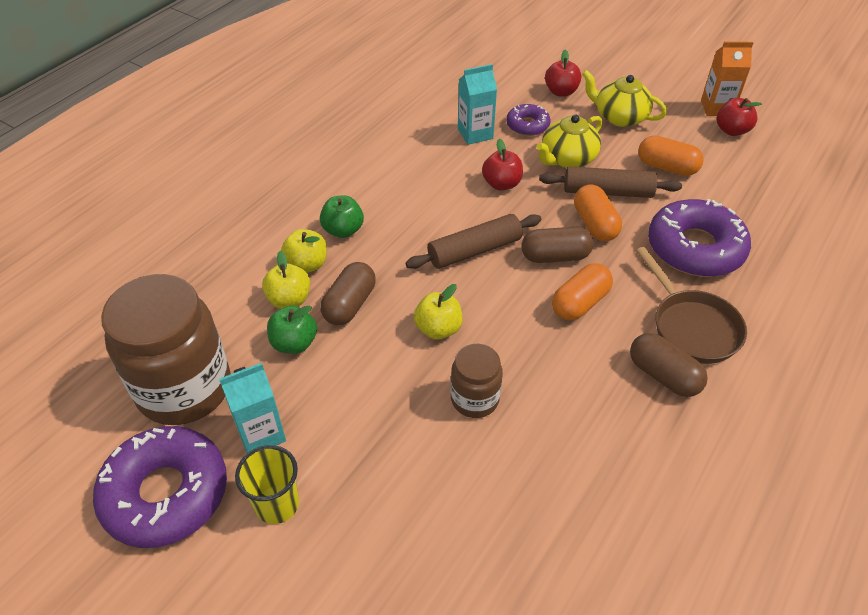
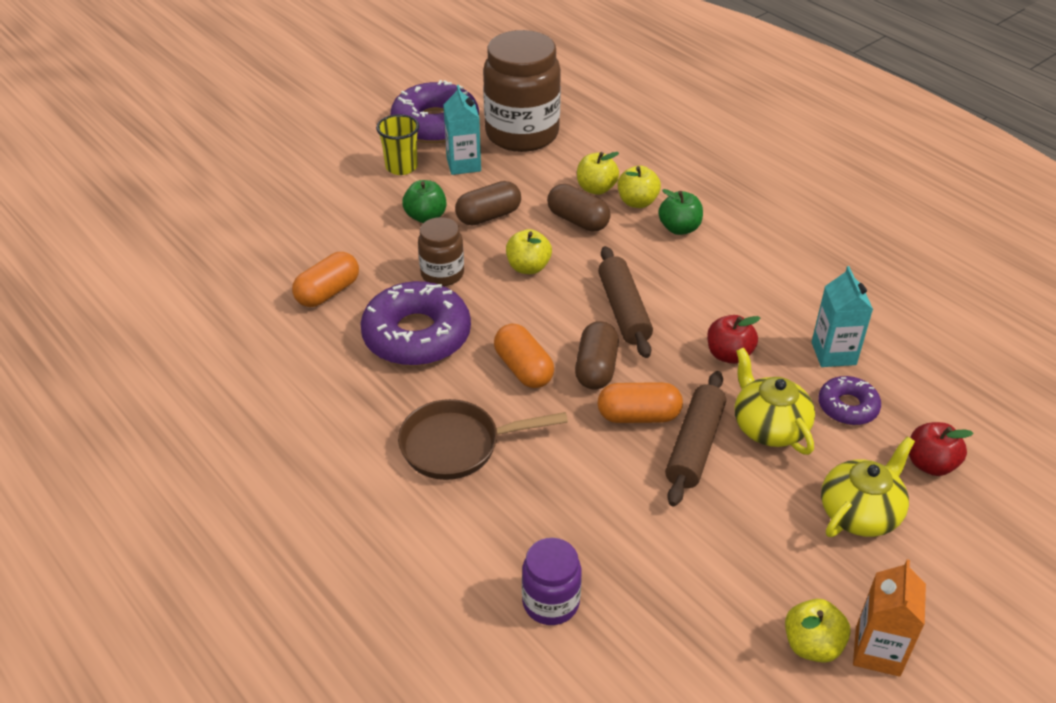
camera: 105 degrees right, 5 degrees down
green apple [267,306,317,354] -> green apple moved to [402,180,447,223]
brown capsule [630,333,708,397] -> brown capsule moved to [455,181,521,225]
orange capsule [638,135,704,176] -> orange capsule moved to [292,252,359,307]
purple donut [648,199,751,277] -> purple donut moved to [360,281,471,366]
red apple [717,98,762,136] -> yellow apple [785,599,851,663]
none -> purple jar [522,538,582,625]

